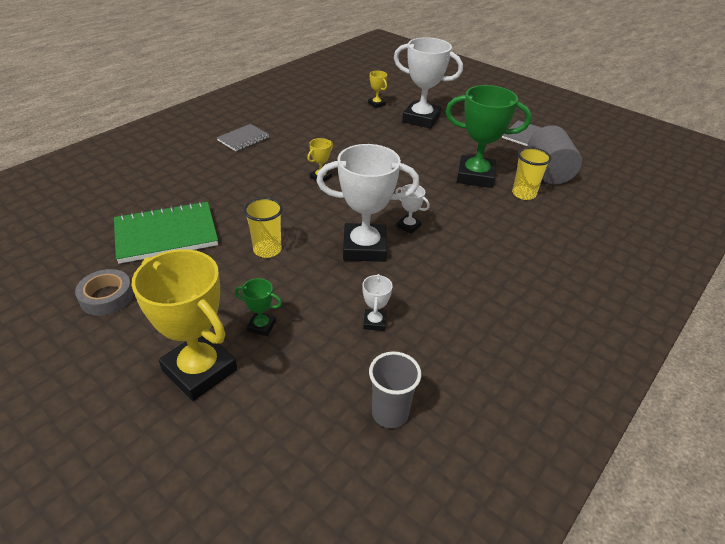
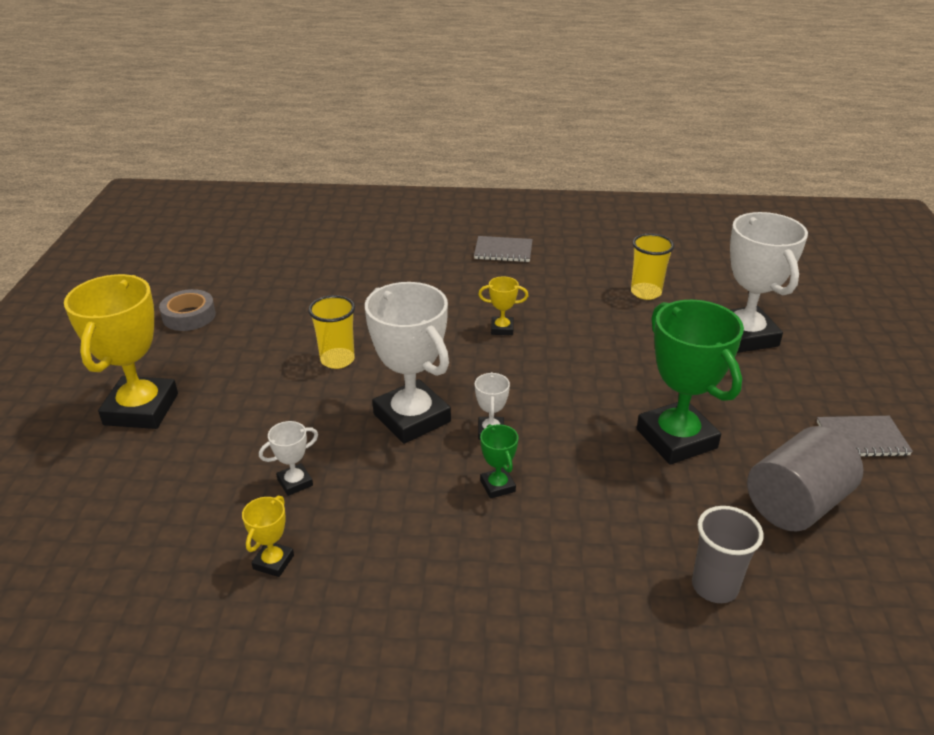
camera: 55 degrees right, 5 degrees down
green notebook [114,201,218,264] -> none
green trophy [235,278,282,336] -> green trophy moved to [480,424,518,499]
yellow trophy [368,71,387,108] -> yellow trophy moved to [242,495,294,577]
grey cup [369,351,421,428] -> grey cup moved to [692,506,764,603]
yellow cup [512,147,552,200] -> yellow cup moved to [631,233,674,300]

